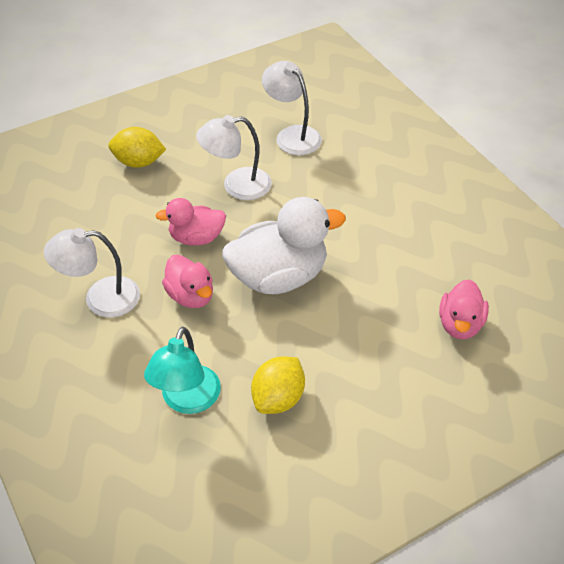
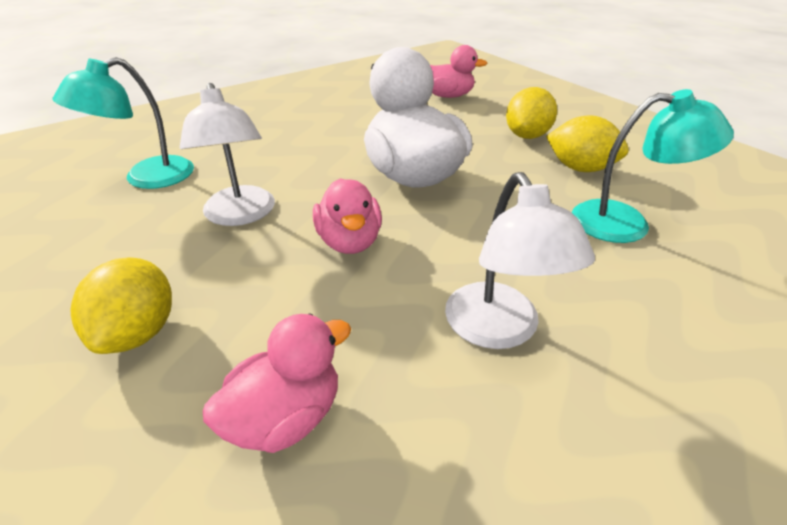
camera: 95 degrees left, 10 degrees down
pink duck [162,255,213,308] -> pink duck moved to [203,313,352,453]
white lamp [262,61,322,155] -> turquoise lamp [52,57,194,189]
none -> yellow lemon [506,87,557,139]

